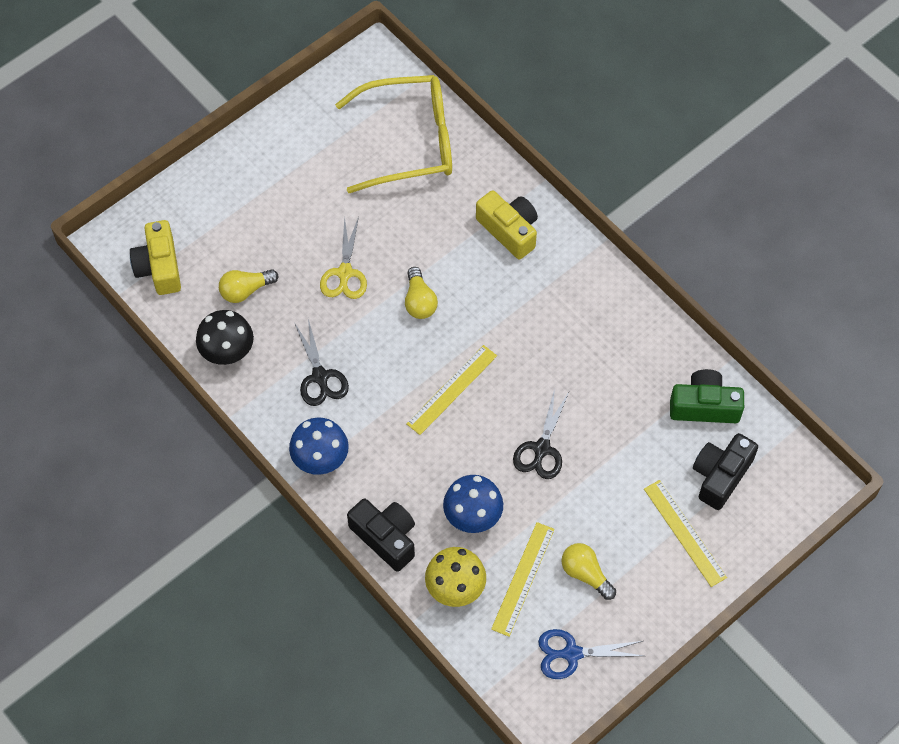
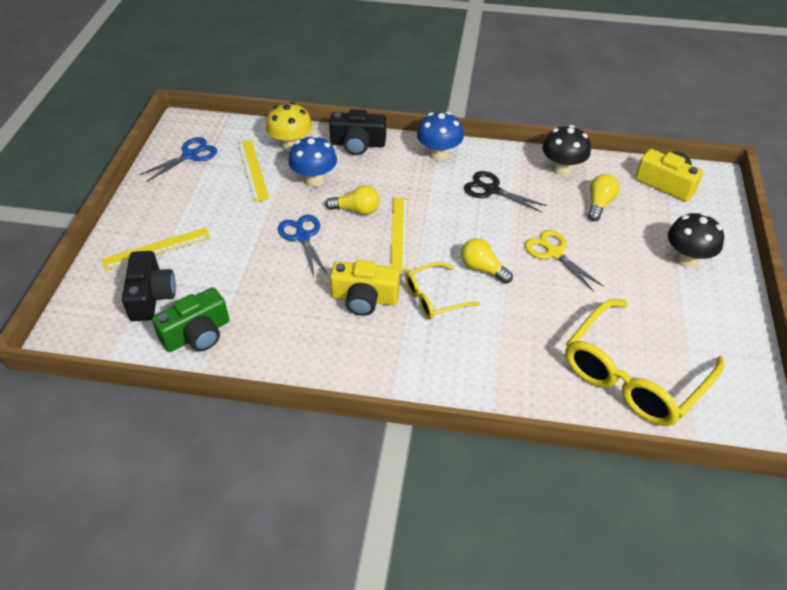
camera: 140 degrees right, 15 degrees down
yellow camera [476,190,538,259] -> yellow camera moved to [330,260,400,316]
black scissors [513,389,569,479] -> blue scissors [278,215,328,278]
yellow light bulb [562,543,616,600] -> yellow light bulb moved to [325,185,380,215]
yellow ruler [644,480,727,587] -> yellow ruler turned 45 degrees counterclockwise [102,227,210,270]
none -> yellow glasses [405,262,480,319]
none -> black mushroom [668,213,724,268]

